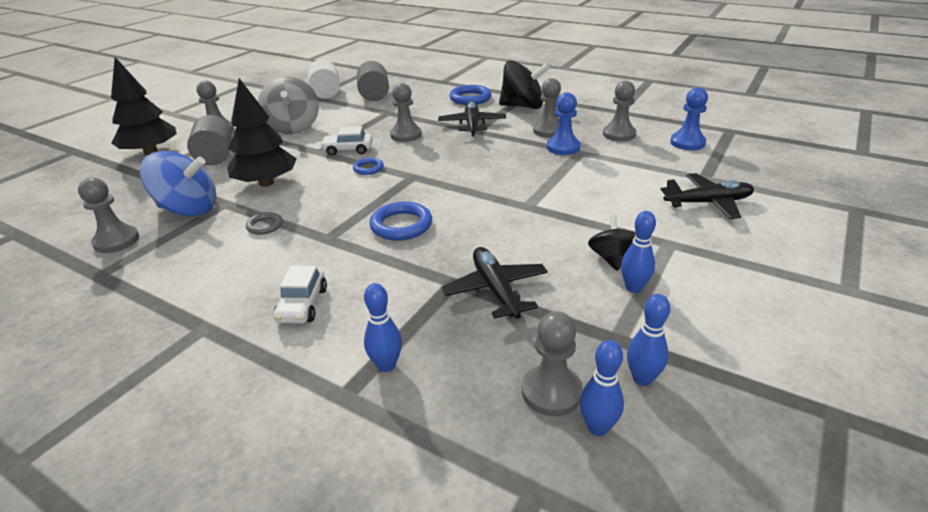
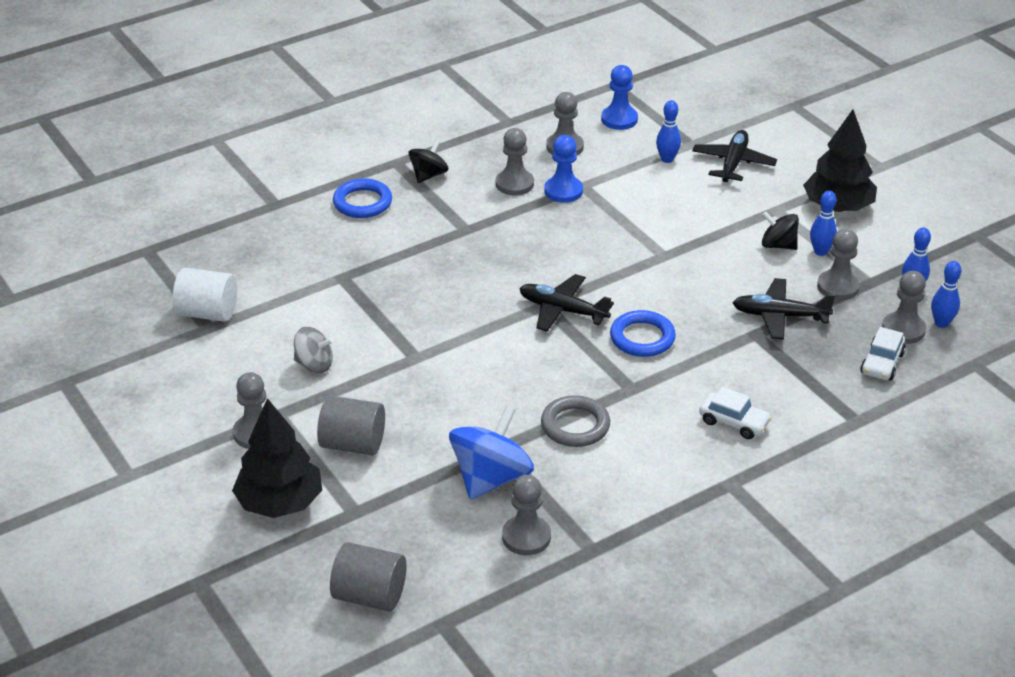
camera: 65 degrees left, 5 degrees up
black tree [227,78,297,187] -> black tree moved to [803,110,877,212]
grey ring [246,212,283,235] -> grey ring [541,395,610,447], size x1.71
grey spinning top [258,77,319,134] -> grey spinning top [294,327,334,373], size x0.59
white car [321,126,373,156] -> white car moved to [860,327,906,381]
blue ring [353,158,384,175] -> none
grey cylinder [357,61,389,101] -> grey cylinder moved to [330,542,407,612]
blue bowling pin [364,283,402,372] -> blue bowling pin moved to [656,100,681,163]
grey pawn [390,83,422,142] -> grey pawn moved to [817,229,860,300]
black plane [438,101,506,136] -> black plane moved to [519,274,614,332]
black spinning top [499,60,550,109] -> black spinning top [409,139,449,183], size x0.59

